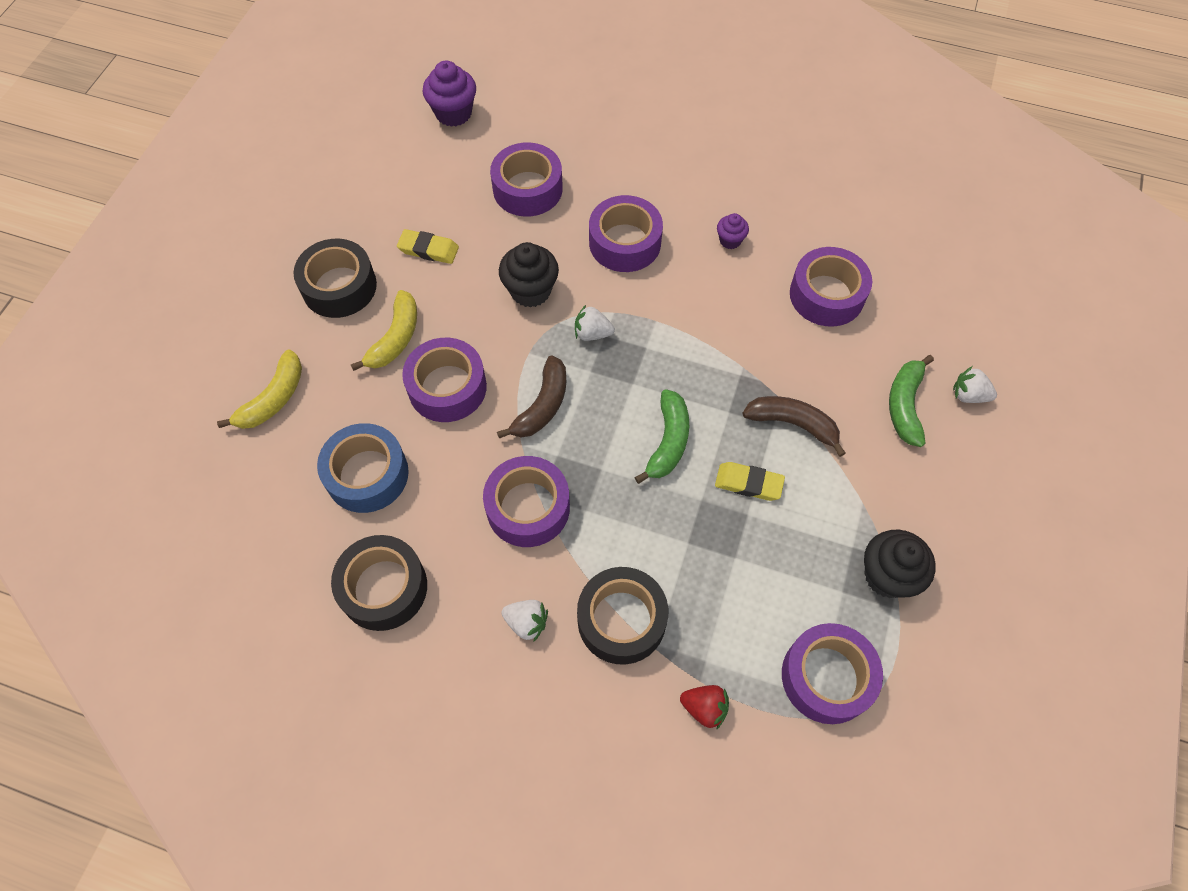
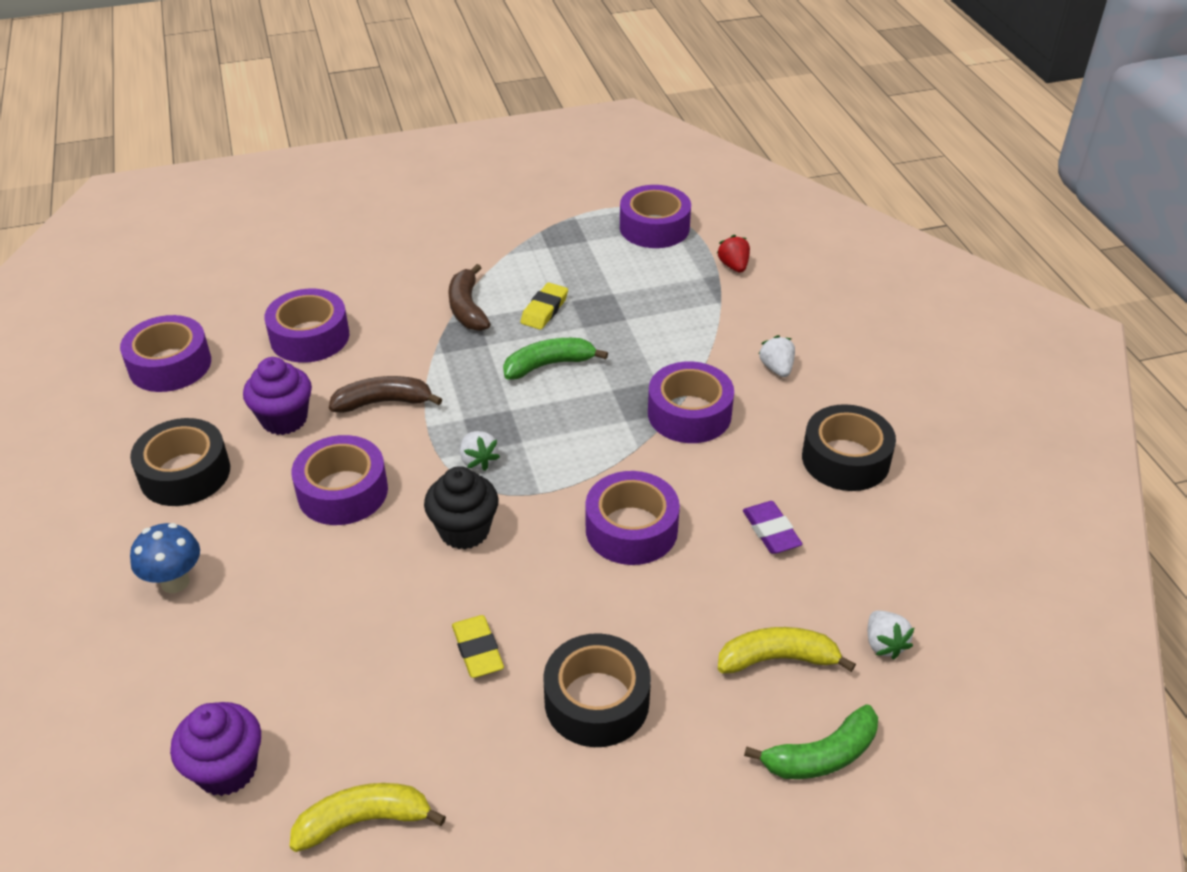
camera: 125 degrees left, 20 degrees down
blue tape [317,423,409,513] -> purple eraser [743,501,803,554]
yellow banana [351,290,417,371] -> yellow banana moved to [290,783,446,852]
purple tape [490,142,563,216] -> purple tape moved to [120,315,211,392]
brown banana [497,356,566,438] -> brown banana moved to [329,376,442,413]
black tape [577,567,668,665] -> black tape moved to [130,418,230,506]
yellow eraser [715,462,785,501] -> yellow eraser turned 45 degrees clockwise [520,283,568,330]
purple cupcake [717,213,749,249] -> purple cupcake [243,357,312,435], size x1.79
black cupcake [864,530,936,598] -> none
green banana [889,355,934,447] -> green banana moved to [744,704,878,779]
white strawberry [953,366,997,403] -> white strawberry moved to [868,611,915,660]
none -> blue mushroom [130,523,200,593]

